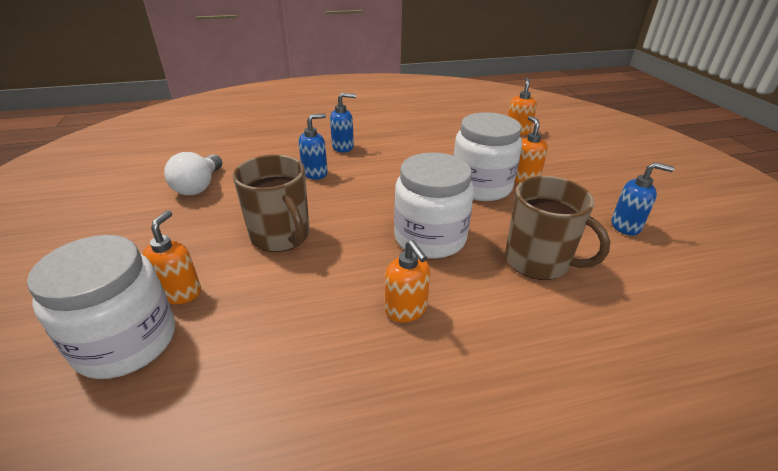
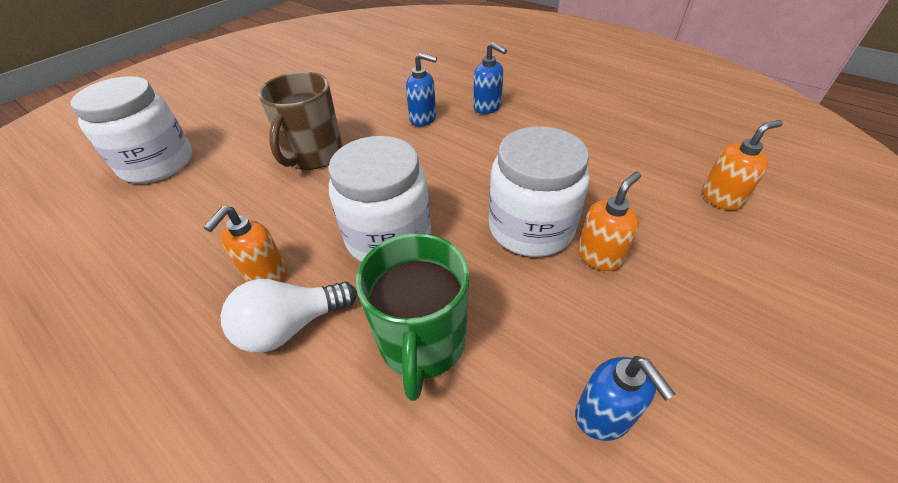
camera: 55 degrees right, 10 degrees up
orange soap dispenser [142,210,201,304] -> none
white light bulb [164,152,222,195] -> white light bulb moved to [221,279,357,353]
brown mug [505,176,610,280] -> green mug [356,233,469,401]

